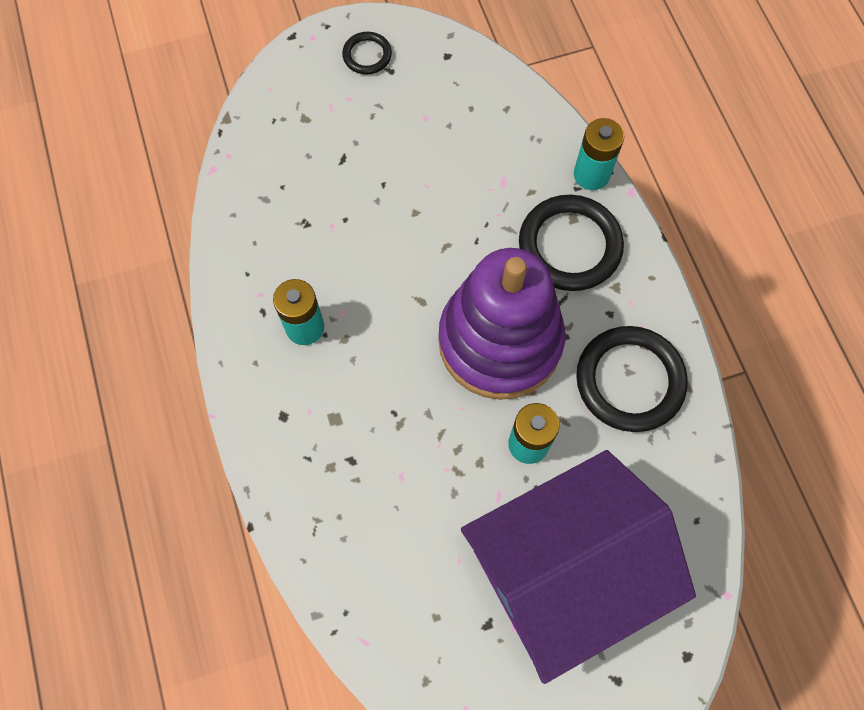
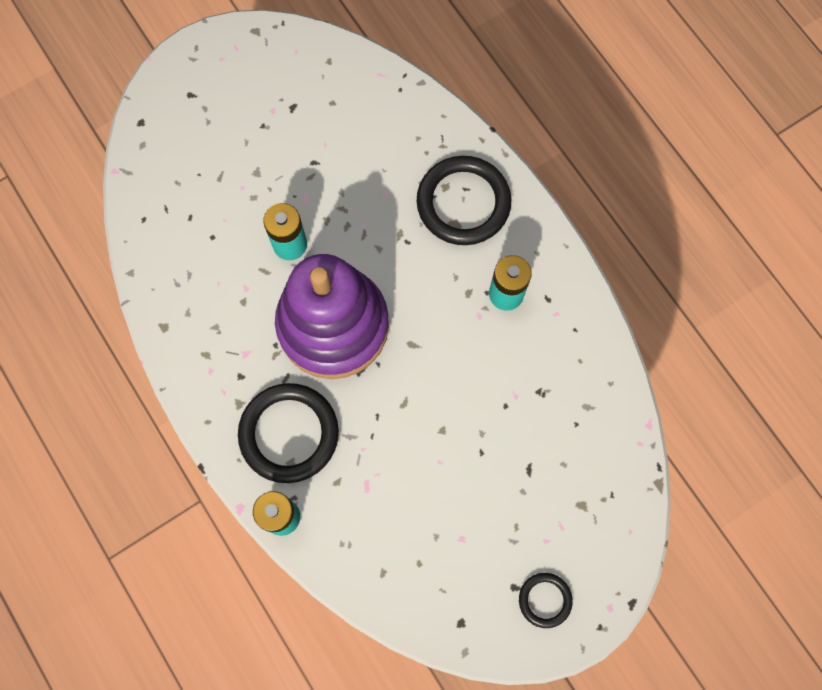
camera: 165 degrees right, 5 degrees up
purple house [461,450,696,684] -> none
black ring [576,326,688,432] -> black ring moved to [417,156,511,245]

